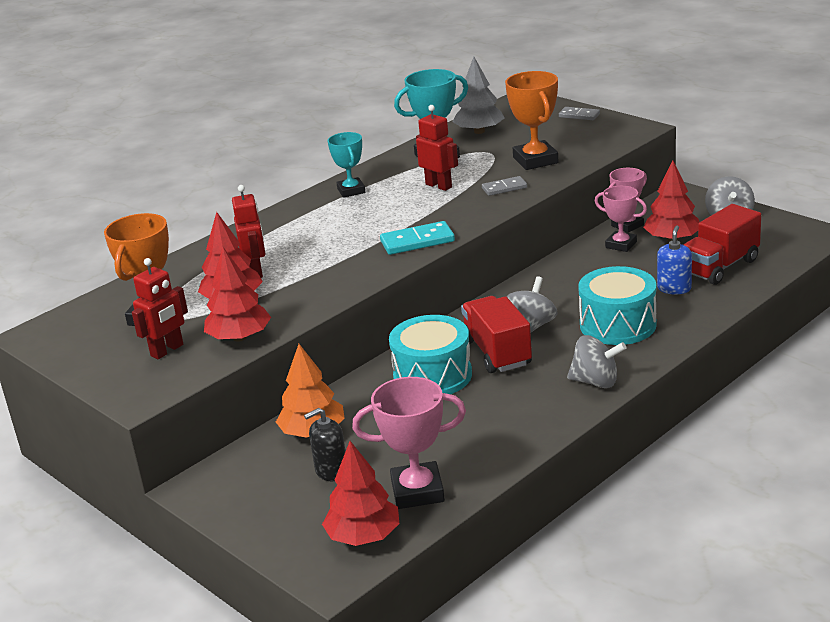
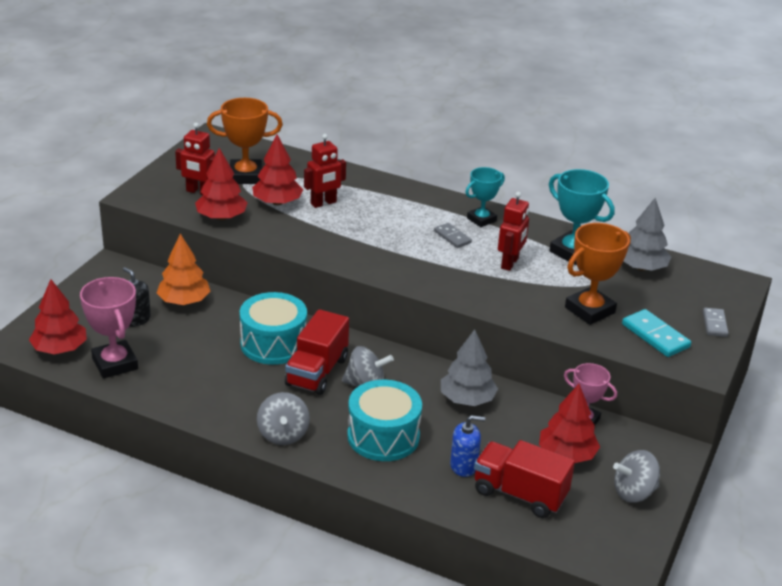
camera: 65 degrees right, 5 degrees up
turquoise domino [380,221,455,255] -> turquoise domino moved to [622,309,691,357]
red truck [461,296,532,373] -> red truck turned 150 degrees clockwise [285,309,349,395]
grey domino [482,176,527,196] -> grey domino moved to [434,223,472,248]
pink trophy [595,186,647,252] -> none
none -> grey tree [441,329,498,406]

